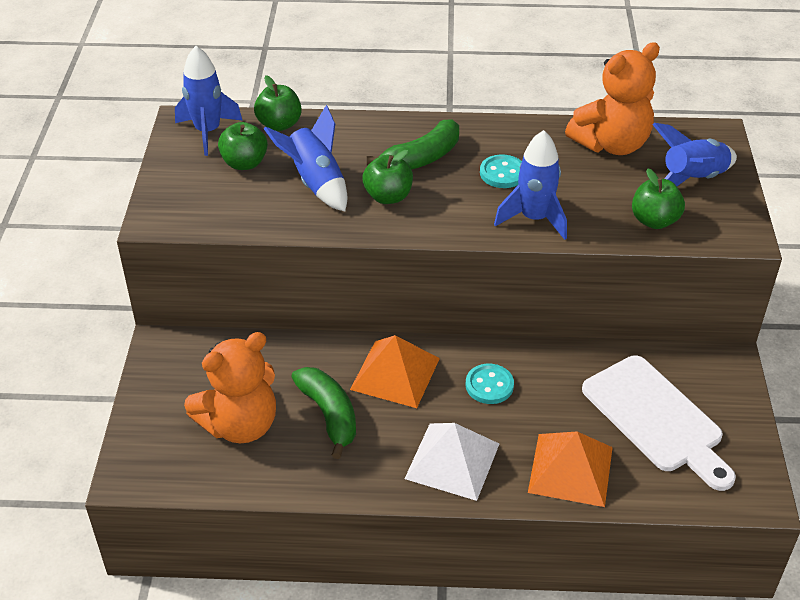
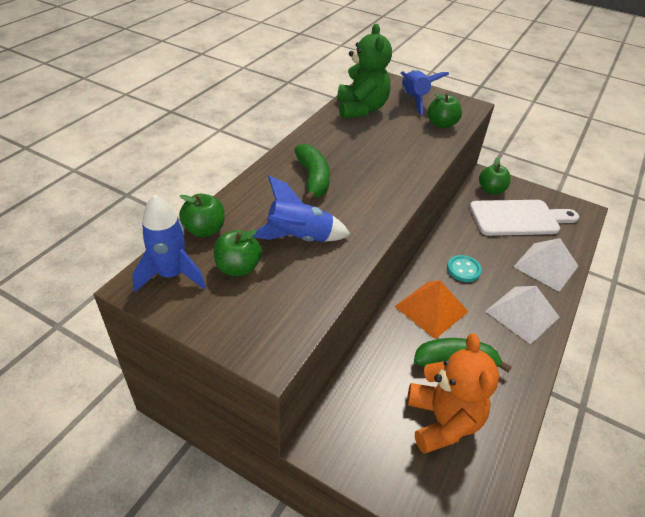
camera: 65 degrees left, 0 degrees up
green apple [363,150,413,204] -> green apple moved to [479,158,511,194]
turquoise button [480,155,522,188] -> none
blue rocket [494,130,567,240] -> none
orange pyramid [528,431,613,507] -> white pyramid [514,238,578,292]
orange teddy bear [565,42,660,155] -> green teddy bear [337,24,392,119]

